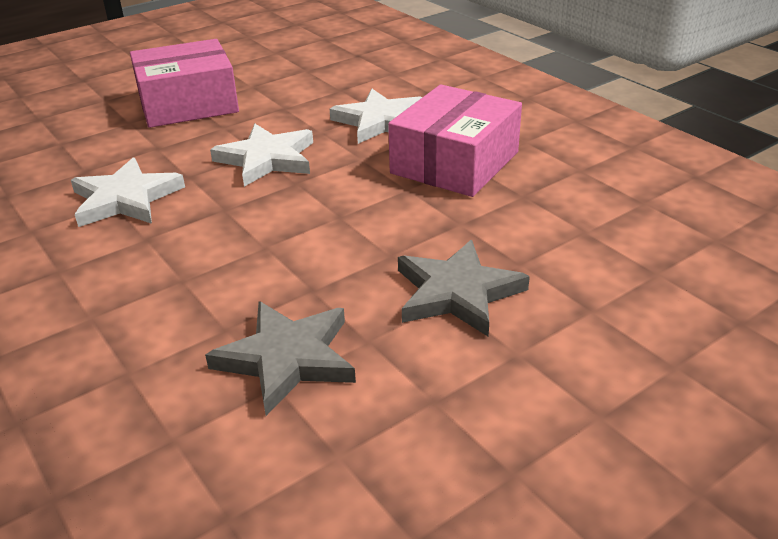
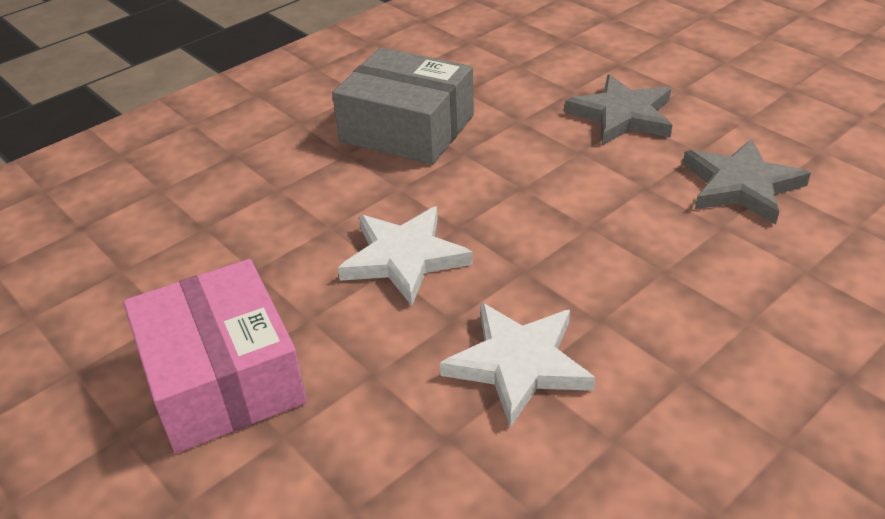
camera: 95 degrees left, 5 degrees up
white star [330,89,422,144] -> none
pink box [388,85,522,197] -> grey box [332,47,474,165]

